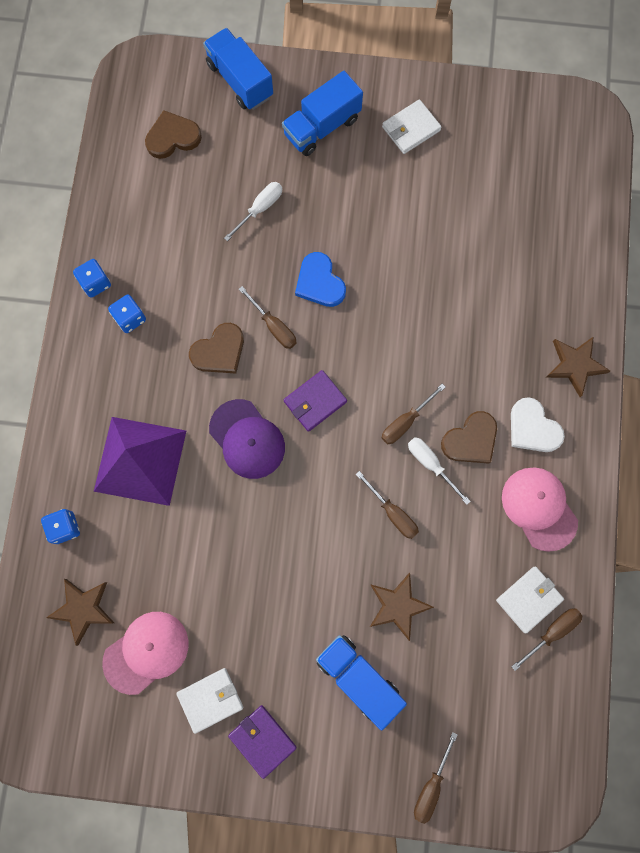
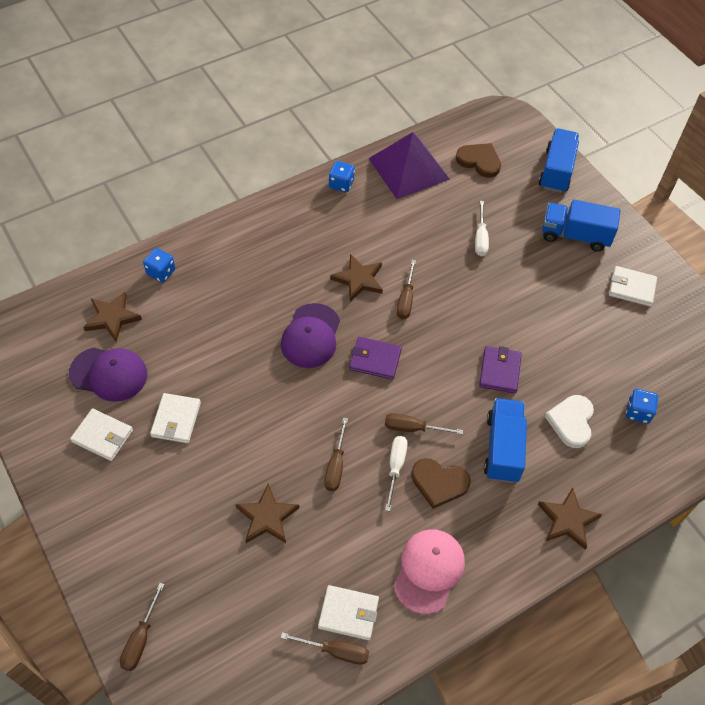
camera: 50 degrees right, 20 degrees down
purple pyramid [94,417,186,506] -> purple pyramid moved to [368,132,450,199]
pink cap [102,612,188,695] -> purple cap [69,348,147,402]
blue dice [108,295,146,333] -> blue dice moved to [626,389,658,424]
brown heart [189,323,244,374] -> brown star [330,254,383,302]
white screwdriver [224,182,282,241] -> white screwdriver turned 90 degrees clockwise [475,201,489,256]
purple wallet [228,705,296,779] -> purple wallet moved to [479,346,522,393]
blue heart [295,252,346,307] -> none
blue truck [316,635,407,731] -> blue truck moved to [484,398,527,483]
brown screwdriver [414,732,458,824] -> brown screwdriver turned 60 degrees counterclockwise [120,583,165,671]
white heart [511,397,565,452] -> white heart moved to [545,395,594,448]
none -> white wallet [150,393,201,443]

